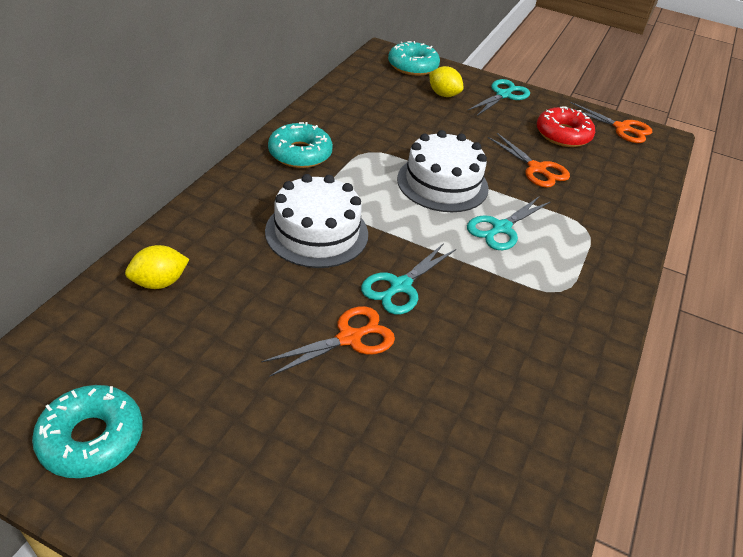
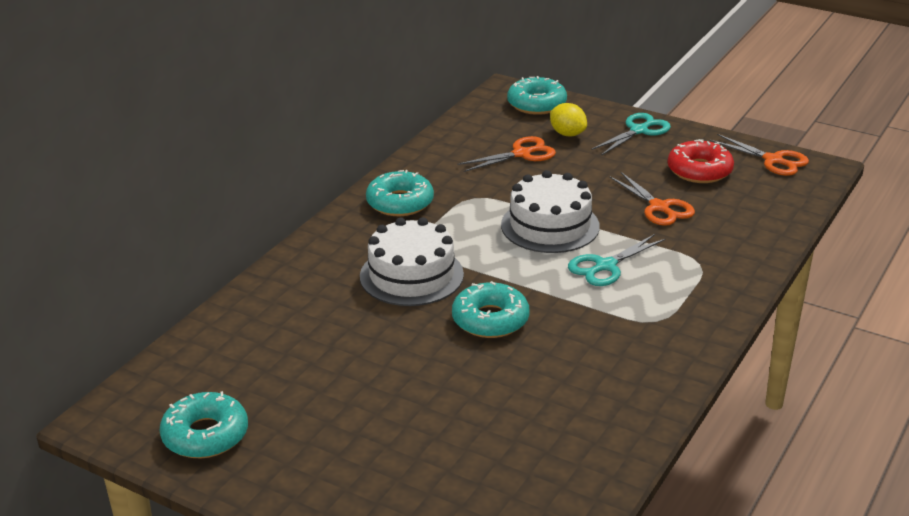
camera: 10 degrees right, 10 degrees down
yellow lemon [125,245,189,289] -> none
orange scissors [262,306,395,377] -> orange scissors moved to [458,136,556,172]
turquoise scissors [361,243,456,314] -> turquoise donut [452,281,530,338]

